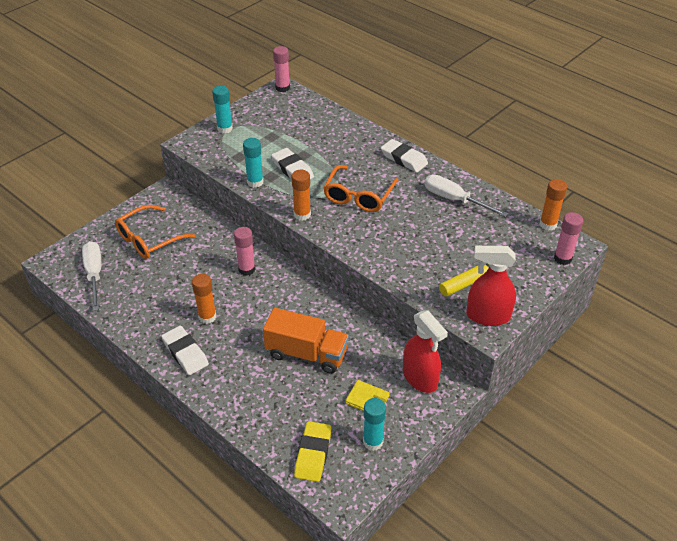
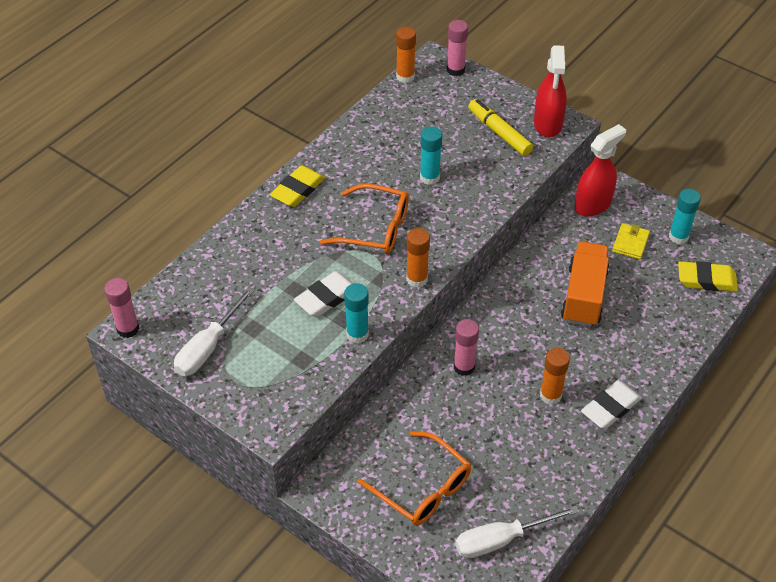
camera: 95 degrees left, 5 degrees up
turquoise glue stick [212,86,233,134] -> turquoise glue stick moved to [420,127,442,185]
white eraser [381,139,428,172] -> yellow eraser [270,165,325,207]
white screwdriver [425,175,508,217] -> white screwdriver moved to [174,287,255,376]

